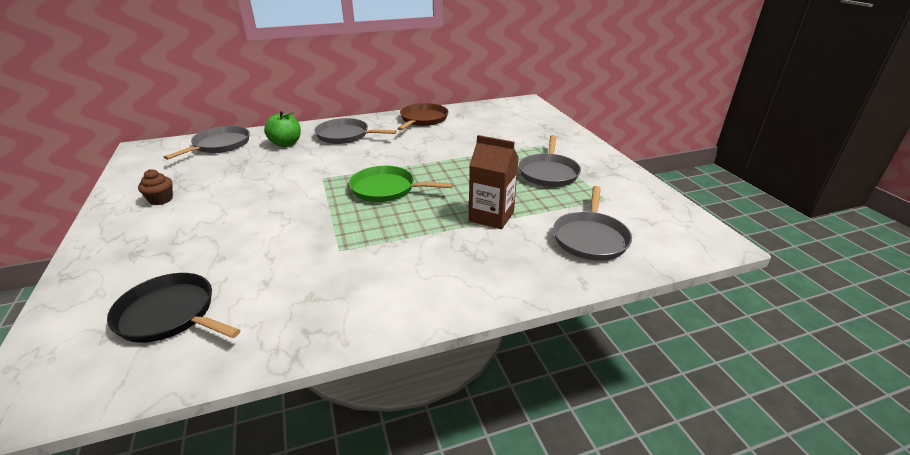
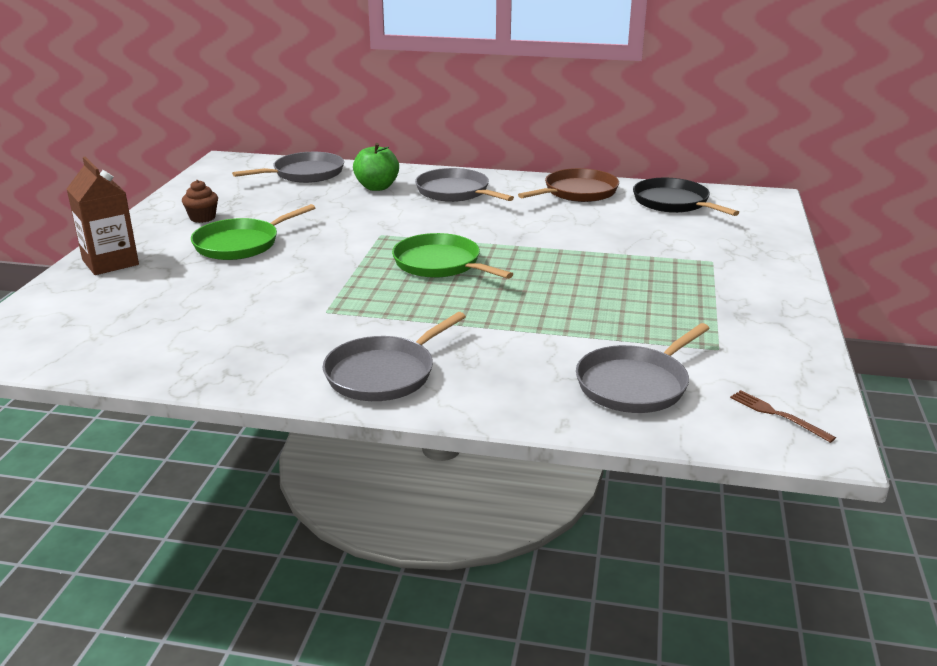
camera: 30 degrees right, 5 degrees down
black pan [107,273,240,343] -> black pan moved to [633,178,739,216]
brown carton [469,135,519,229] -> brown carton moved to [67,157,139,275]
grey pan [519,135,581,187] -> grey pan moved to [323,312,466,401]
none -> green pan [191,204,315,260]
none -> brown fork [730,390,836,443]

